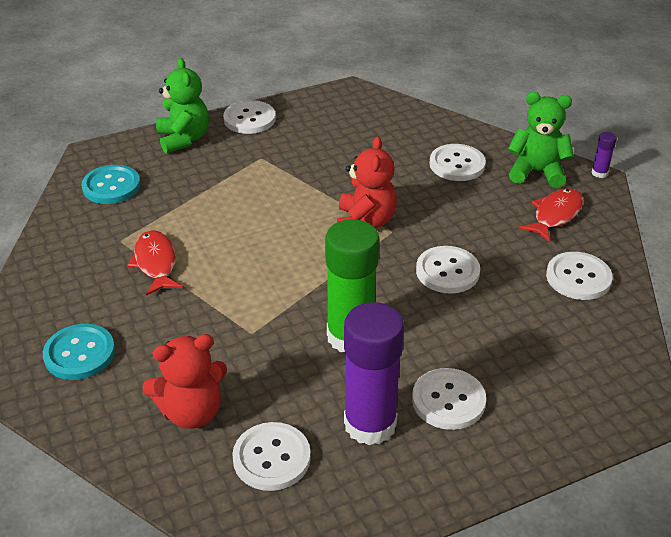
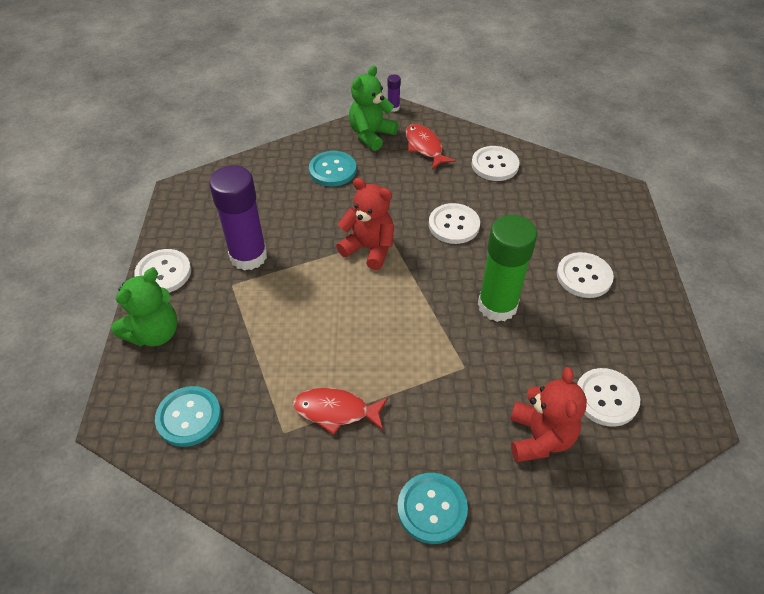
camera: 65 degrees left, 10 degrees up
green teddy bear [156,58,209,154] -> green teddy bear turned 120 degrees clockwise [111,268,178,347]
purple glue stick [344,302,404,445] -> purple glue stick moved to [209,166,267,271]
white button [430,144,486,181] -> turquoise button [309,151,356,186]

